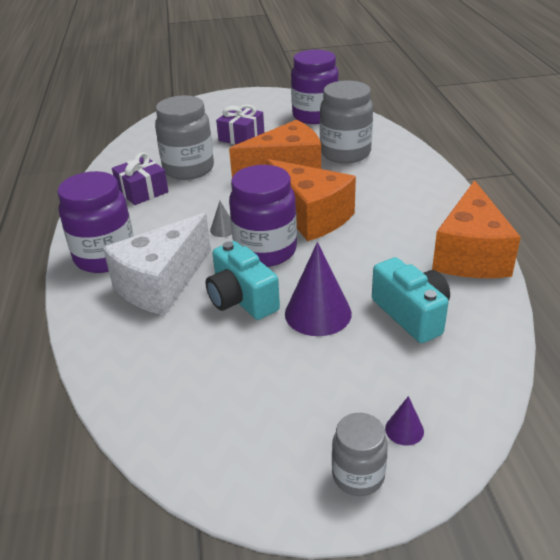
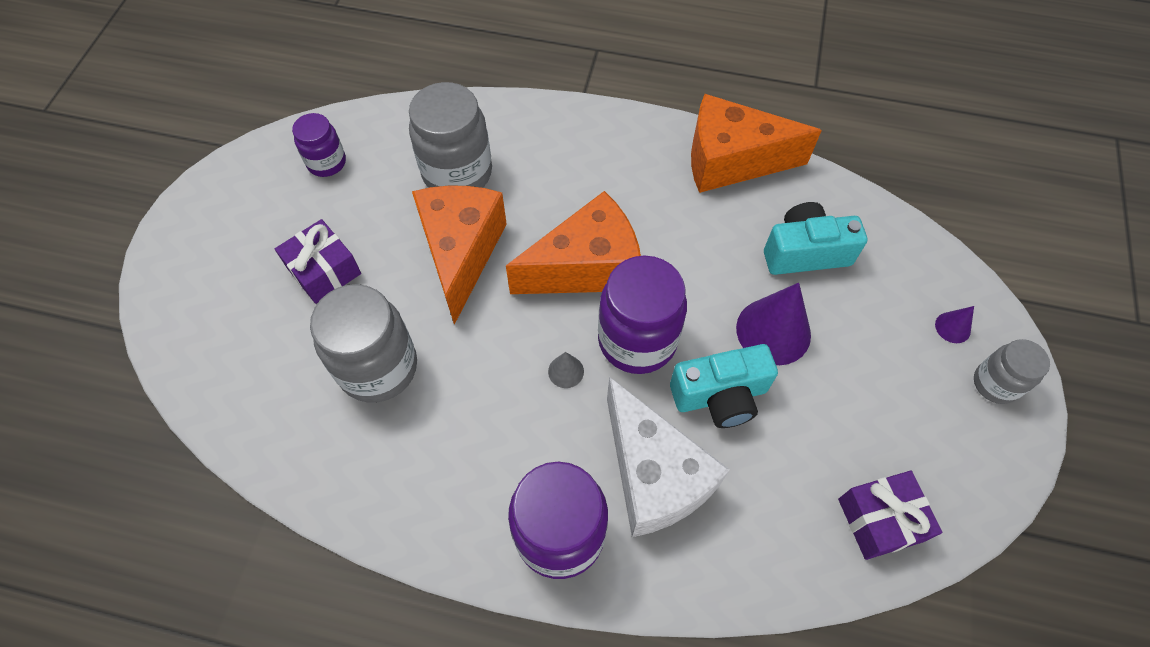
camera: 70 degrees left, 25 degrees up
purple gift [112,152,168,205] -> purple gift moved to [838,471,942,560]
purple jar [291,49,339,124] -> purple jar [292,113,346,177], size x0.57
orange cheese [432,180,521,278] -> orange cheese turned 150 degrees clockwise [691,94,822,193]

